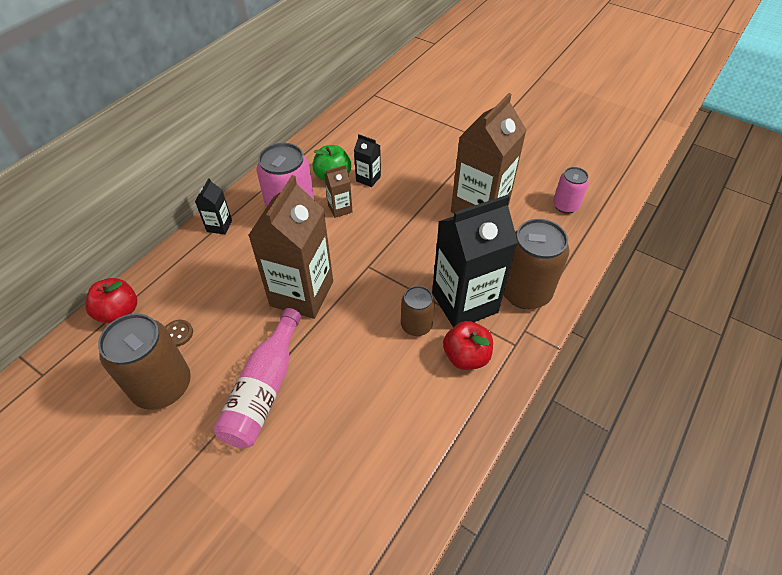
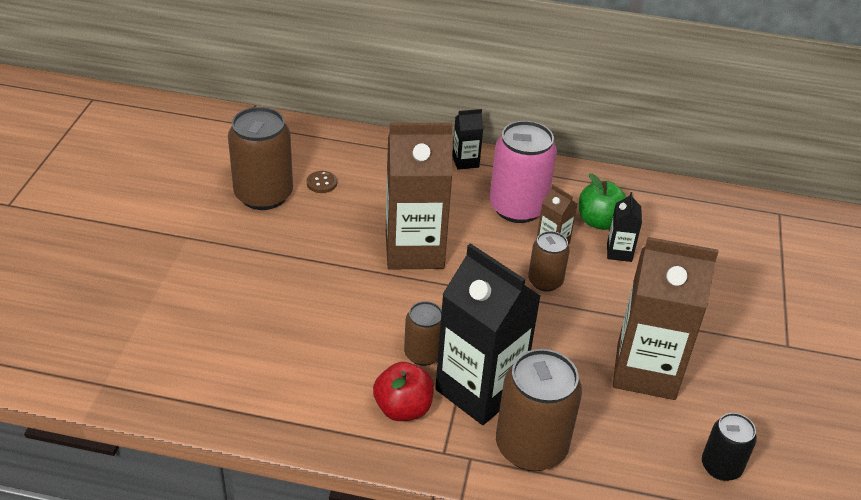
camera: 65 degrees right, 10 degrees down
red apple [85,278,137,324] -> none
pink bottle [213,308,301,449] -> none
pink can [553,167,589,214] -> black can [702,413,757,481]
none -> brown can [528,231,570,292]

